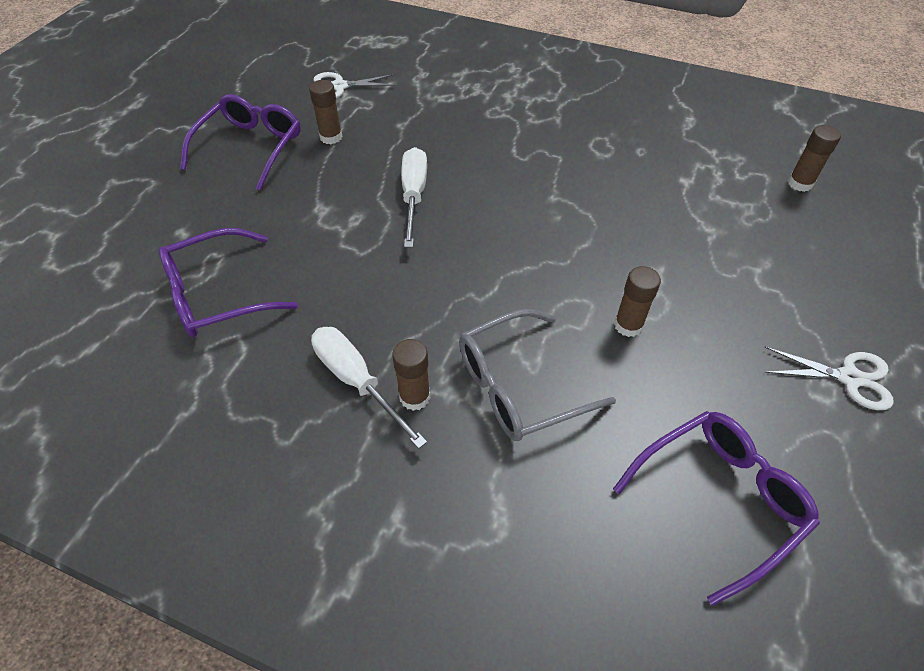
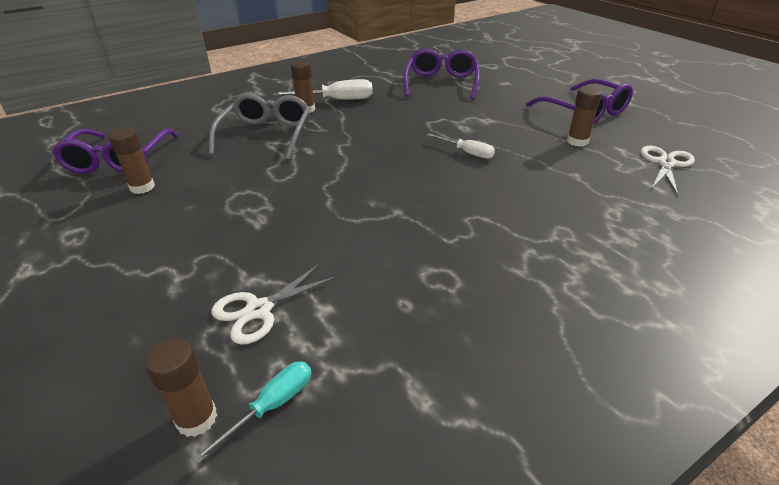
camera: 125 degrees right, 15 degrees down
white screwdriver [401,147,427,247] -> white screwdriver [427,133,495,159], size x0.62
brown glue stick [614,266,661,337] -> brown glue stick moved to [109,128,155,194]
white scissors [764,347,894,410] -> white scissors moved to [211,262,339,345]
none -> turquoise screwdriver [192,362,312,464]

